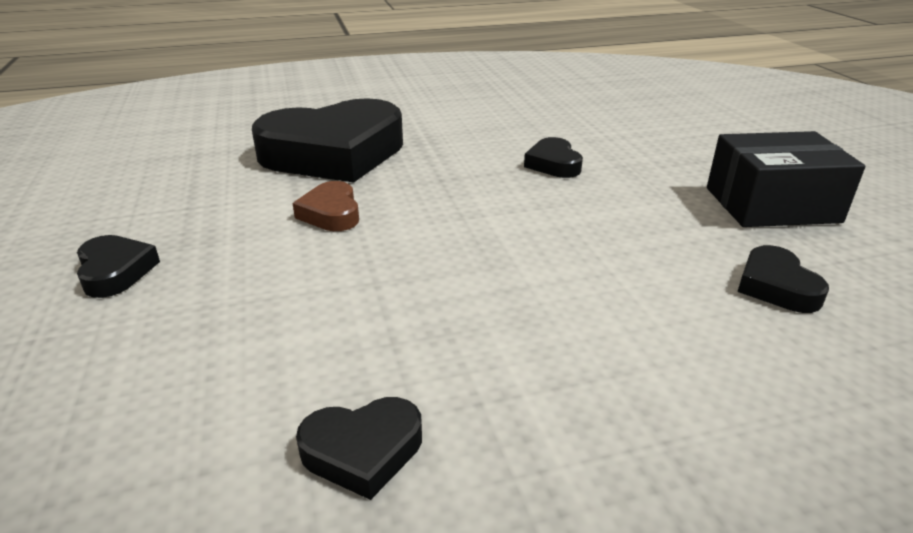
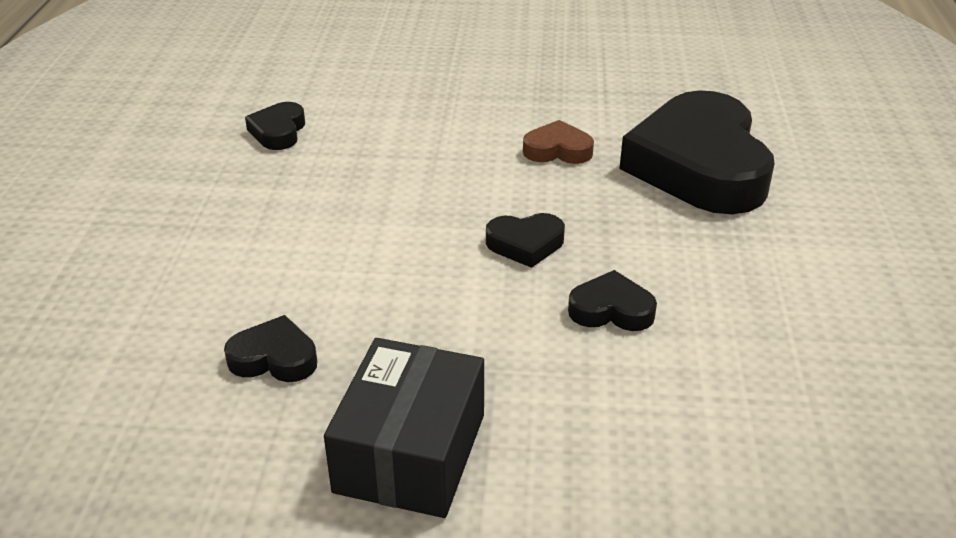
camera: 110 degrees right, 5 degrees up
black heart [77,235,160,298] -> black heart moved to [486,213,565,268]

